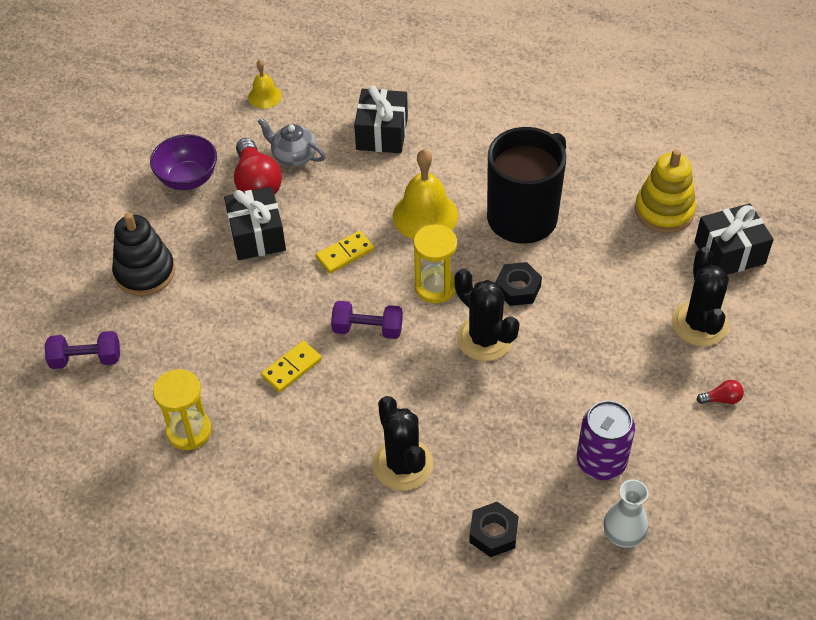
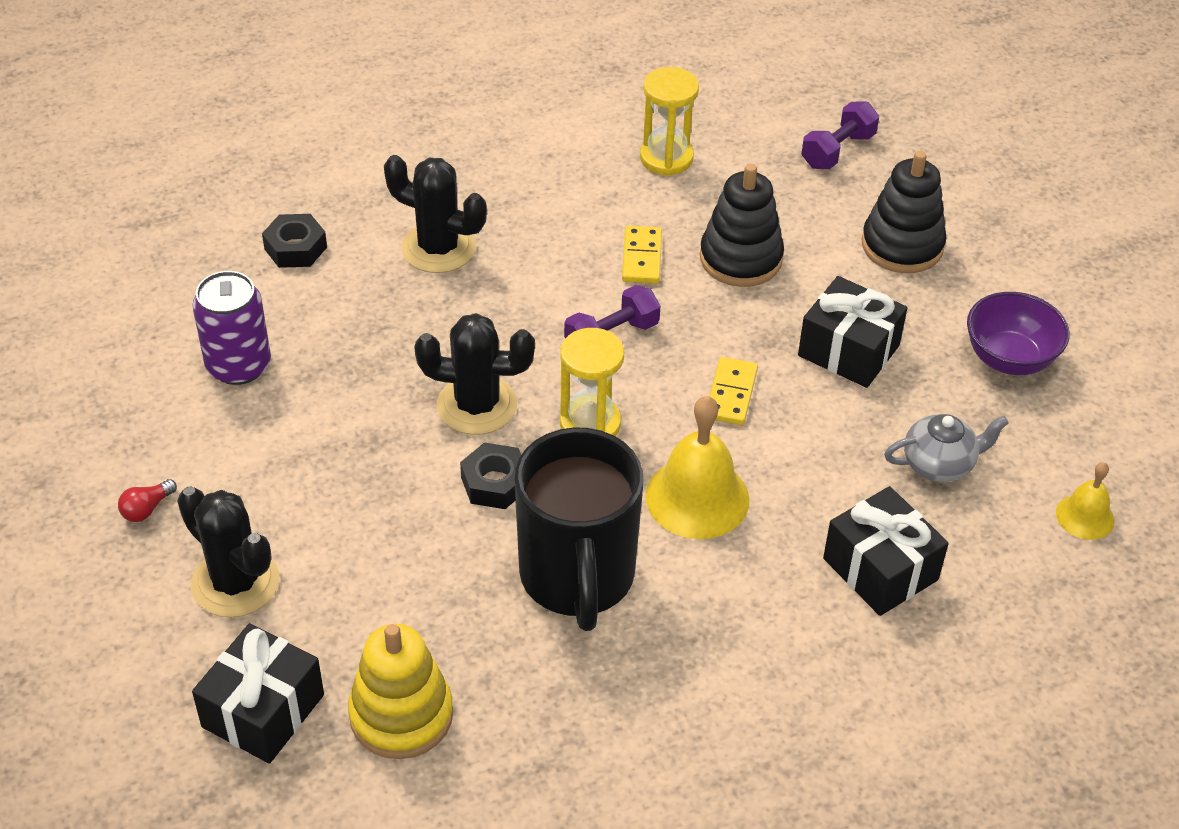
camera: 135 degrees right, 5 degrees down
red light bulb [234,138,282,195] -> none
white vase [604,479,648,548] -> none
none -> black stacking toy [700,164,784,287]

